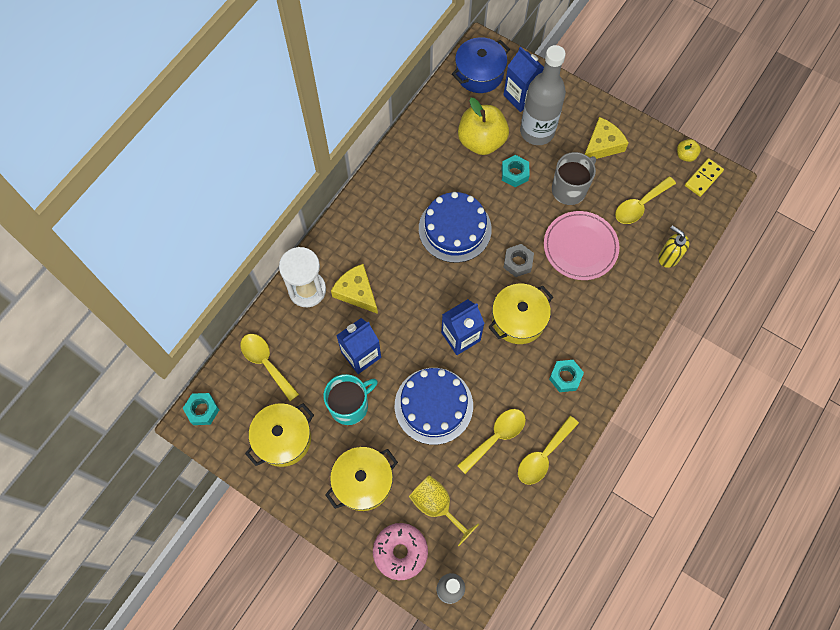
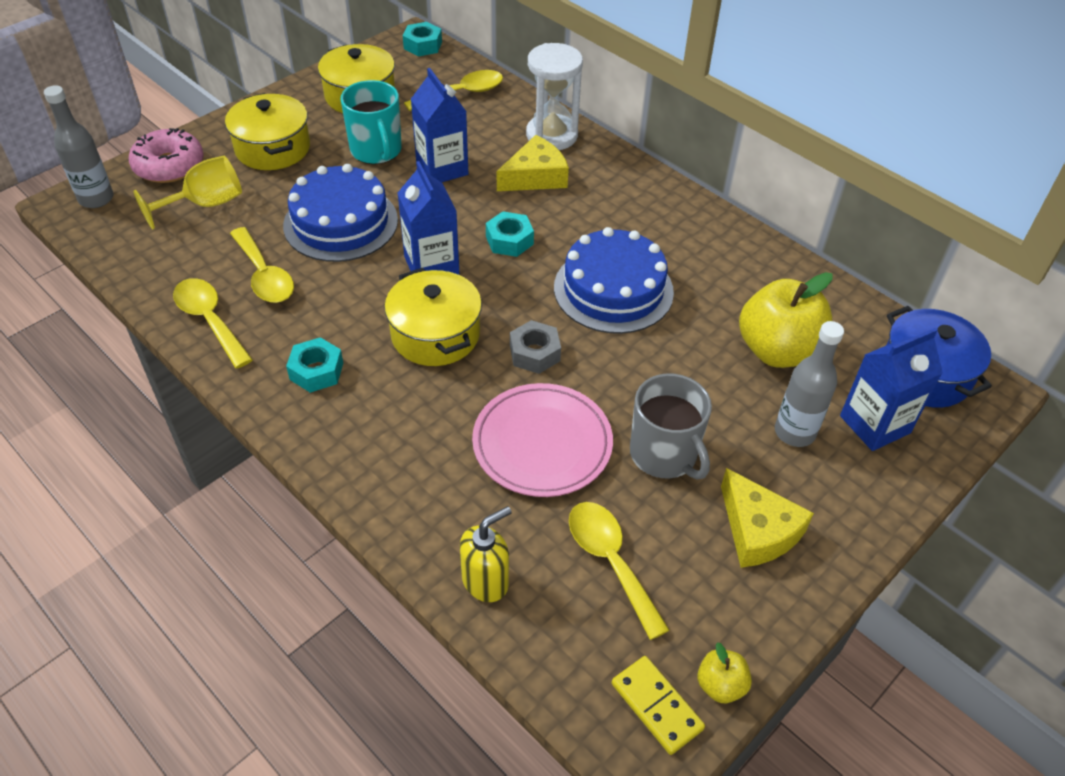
camera: 100 degrees right, 20 degrees down
turquoise nut [502,155,530,187] -> turquoise nut moved to [486,211,534,257]
grey bottle [520,45,566,145] -> grey bottle [775,321,844,447], size x0.62

